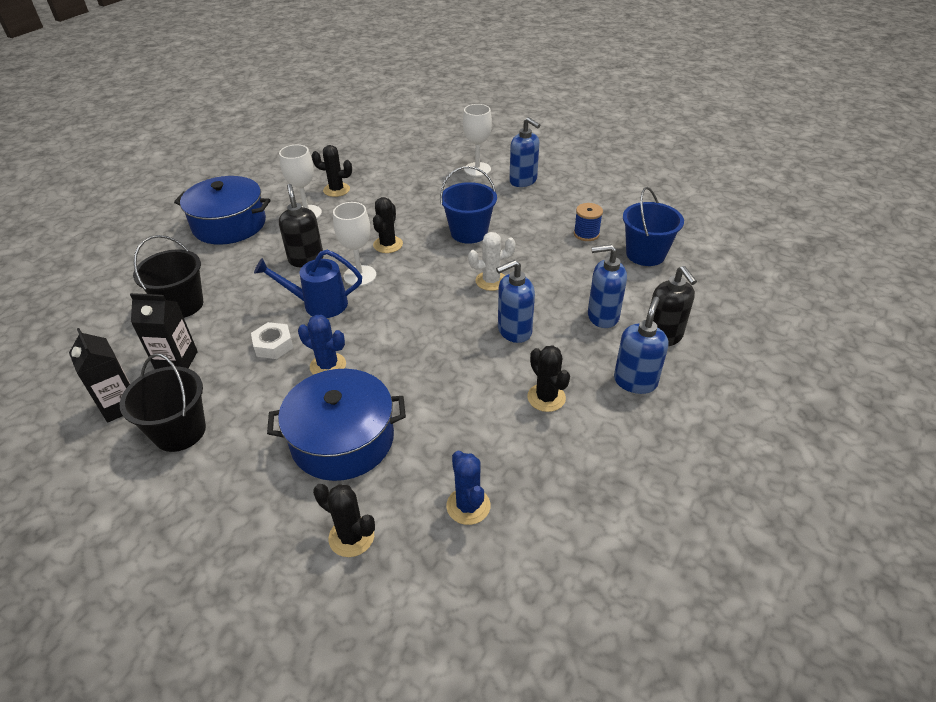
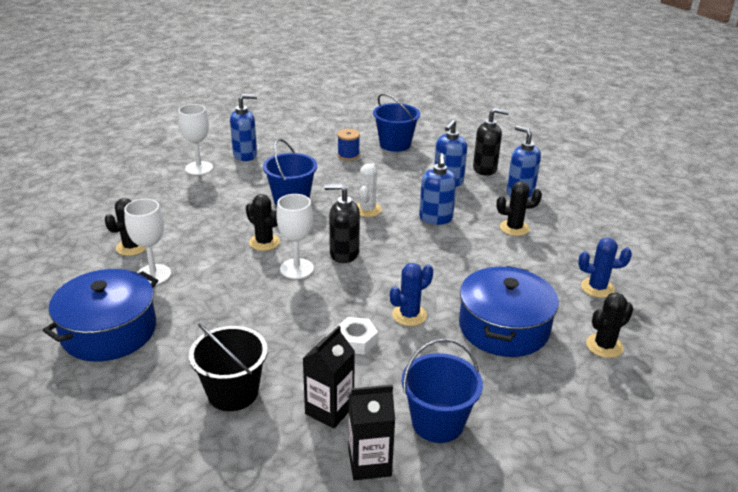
camera: 65 degrees left, 10 degrees down
black bucket [120,353,206,452] -> blue bucket [402,338,483,443]
blue watering can [254,250,362,318] -> none
black soap dispenser [279,184,324,267] -> black soap dispenser moved to [324,184,360,263]

